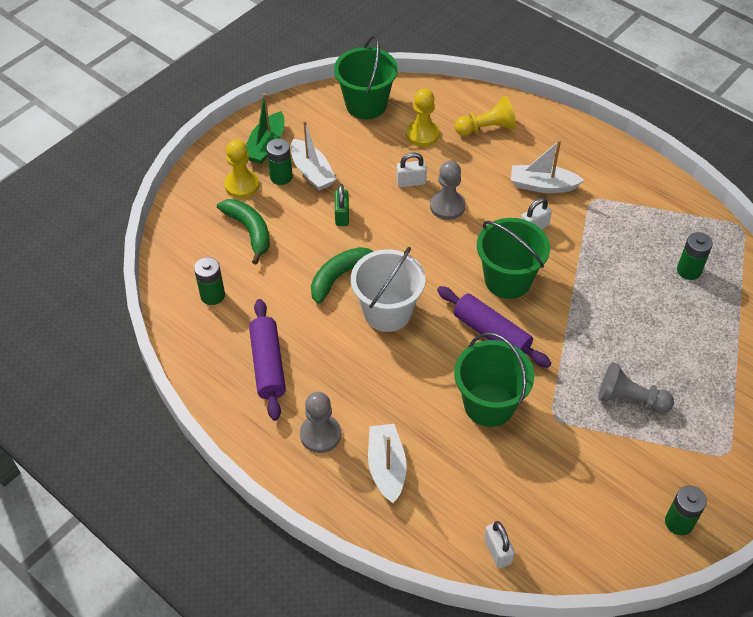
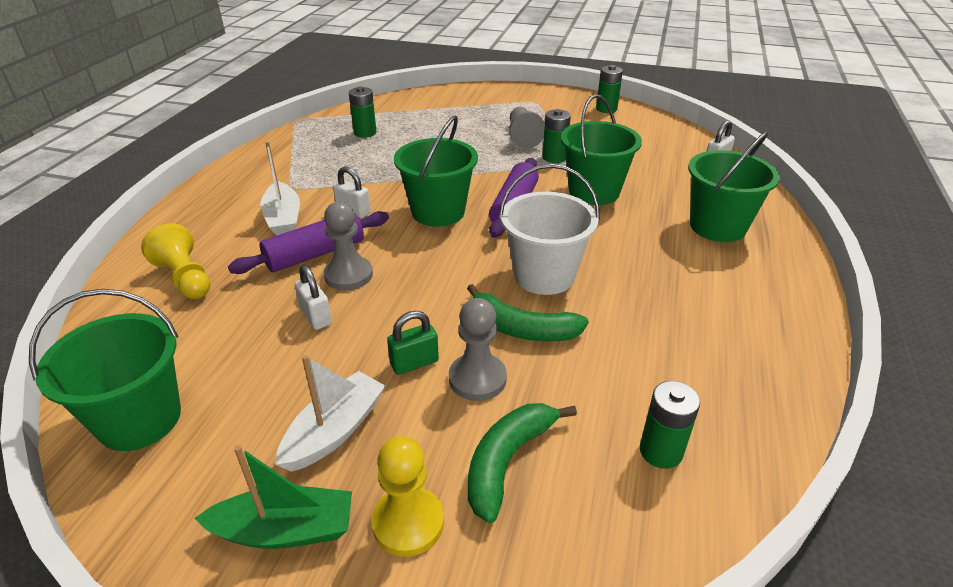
camera: 115 degrees left, 15 degrees down
purple rolling pin [249,299,286,421] -> purple rolling pin moved to [228,211,389,274]
green battery [266,138,293,185] -> green battery moved to [542,109,571,163]
grey pawn [300,392,341,453] -> grey pawn moved to [449,298,507,401]
white boat [368,424,407,503] -> green bucket [688,132,780,242]
yellow pawn [406,89,440,147] -> none

